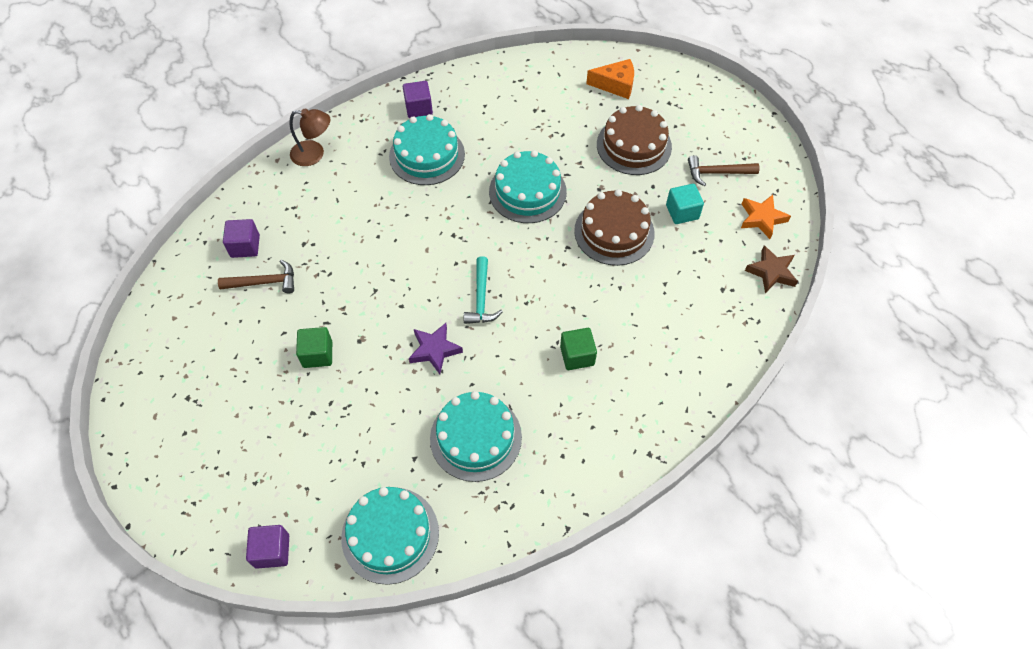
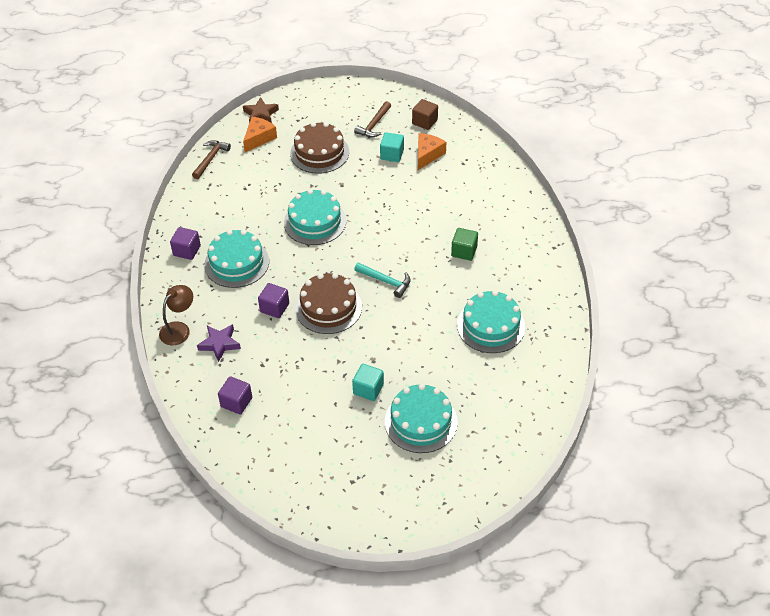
camera: 60 degrees left, 10 degrees down
brown hammer [218,260,294,293] -> brown hammer moved to [192,140,231,179]
purple cube [246,525,289,569] -> purple cube moved to [258,283,289,318]
green cube [296,327,332,368] -> turquoise cube [352,364,384,401]
turquoise cake [341,487,439,585] -> turquoise cake moved to [385,383,458,453]
purple star [409,323,463,374] -> purple star moved to [197,324,241,362]
brown cake [574,189,654,266] -> brown cake moved to [295,273,362,334]
orange star [741,195,791,239] -> brown cube [412,99,438,130]
brown star [745,245,798,293] -> brown star moved to [243,97,279,123]
none -> orange cheese [418,133,446,170]

